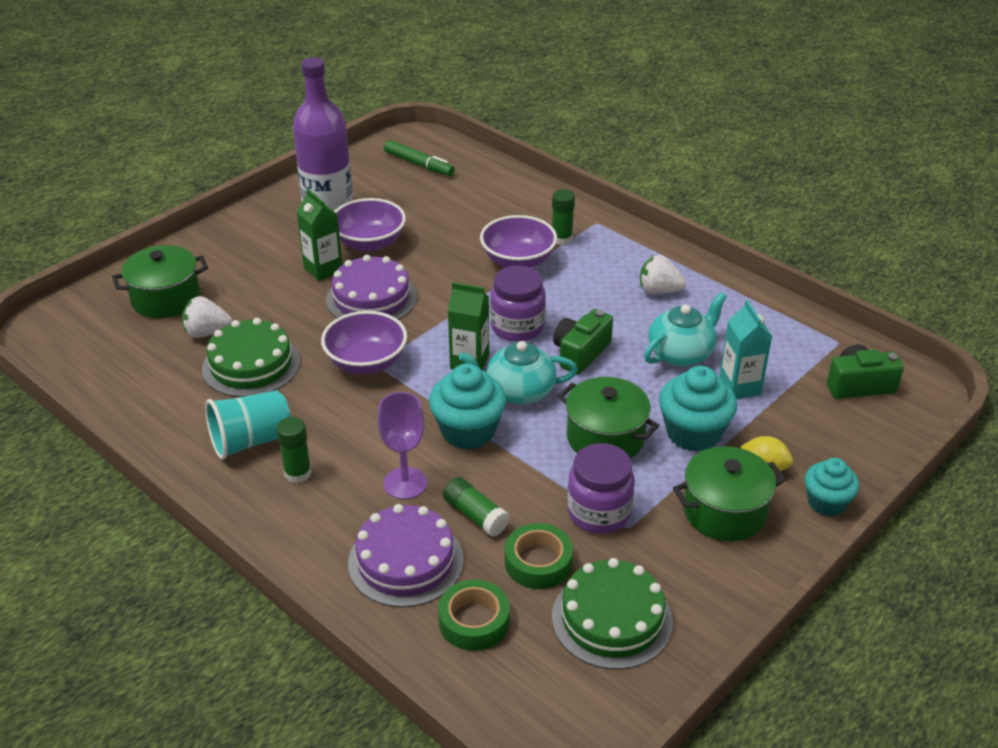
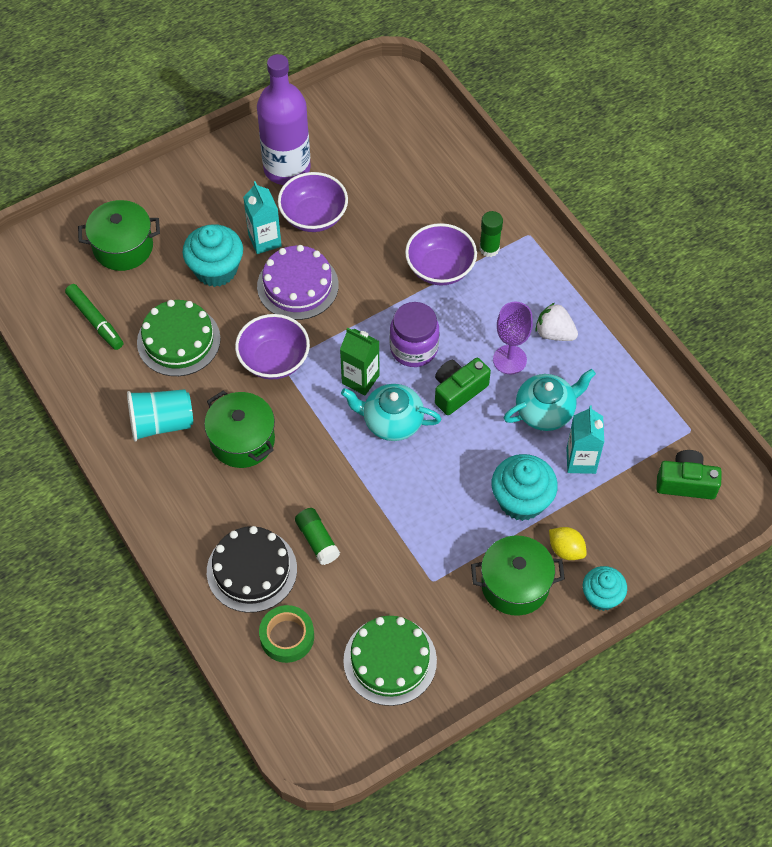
camera: 15 degrees right, 20 degrees up
white strawberry [182,296,232,338] -> none
green glue stick [277,417,312,483] -> none
green carton [296,189,342,281] -> turquoise carton [243,181,282,254]
purple cake [348,504,464,607] -> black cake [207,526,297,613]
purple goblet [378,392,427,499] -> purple goblet moved to [493,302,533,374]
green marker [384,140,455,176] -> green marker moved to [65,284,123,350]
turquoise cupcake [429,364,506,450] -> turquoise cupcake moved to [183,224,243,287]
green tape [505,523,573,589] -> none
green pot [558,377,659,459] -> green pot moved to [204,391,275,468]
purple jar [567,443,635,534] -> none

